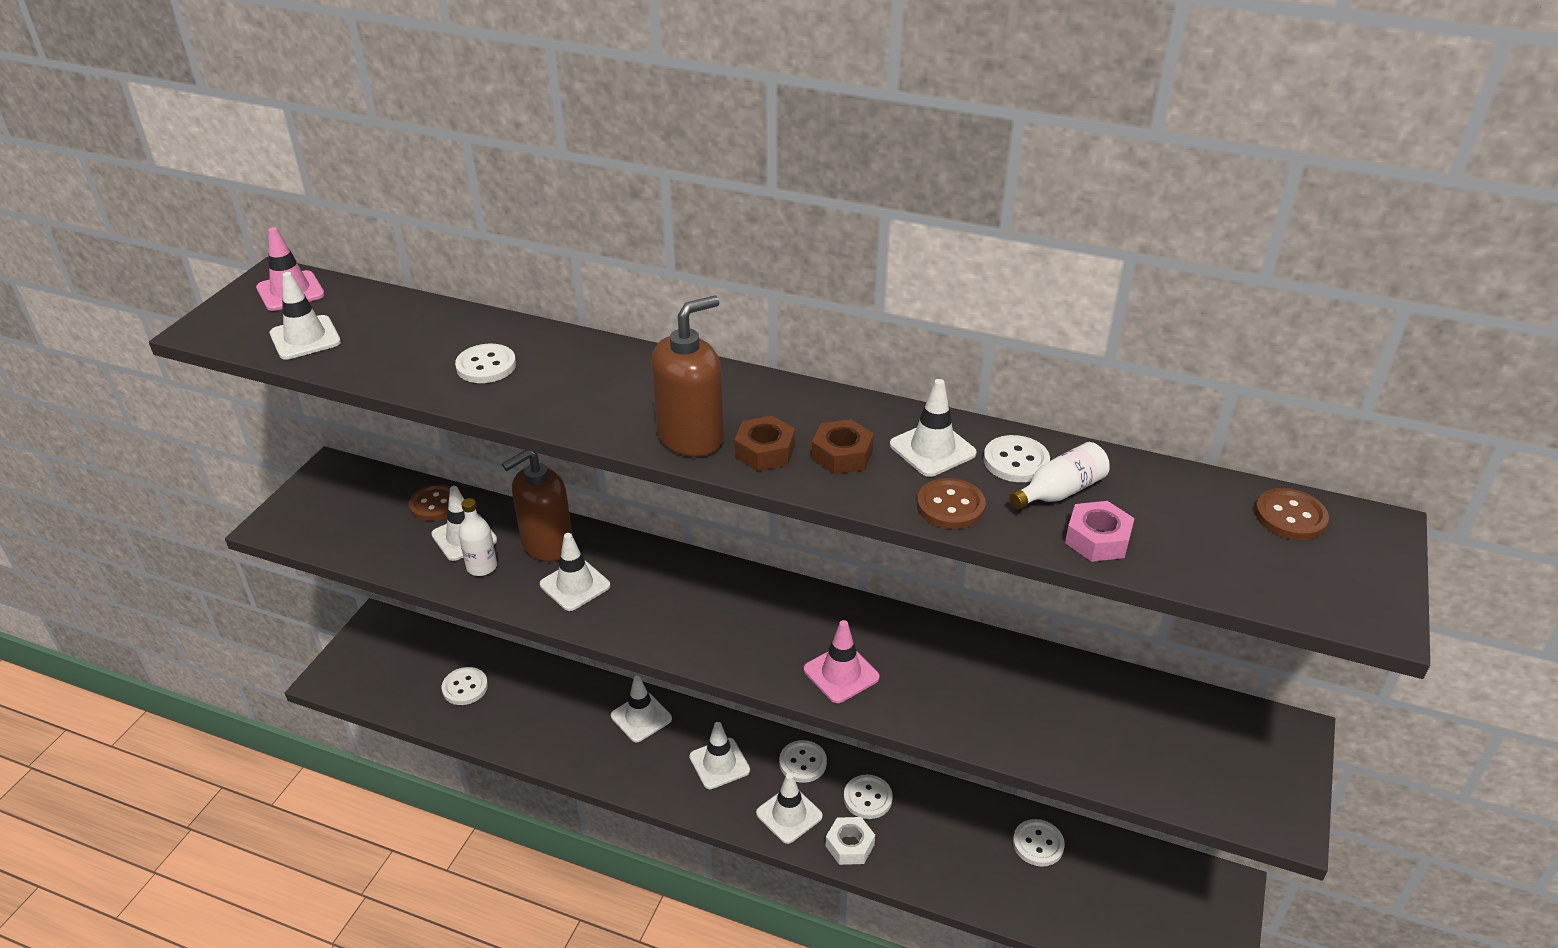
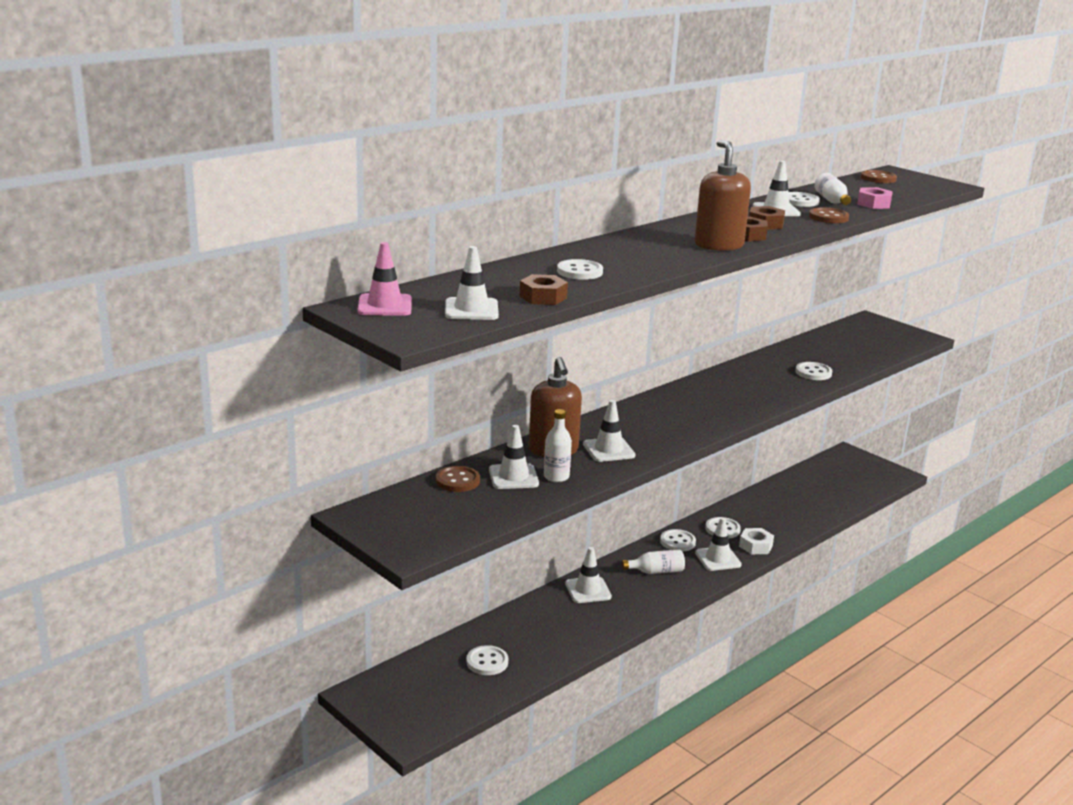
camera: 65 degrees left, 15 degrees down
white traffic cone [689,722,750,789] -> white bottle [622,550,685,574]
pink traffic cone [804,620,880,703] -> none
white button [1013,819,1065,867] -> white button moved to [795,362,832,380]
none -> brown nut [519,274,568,305]

